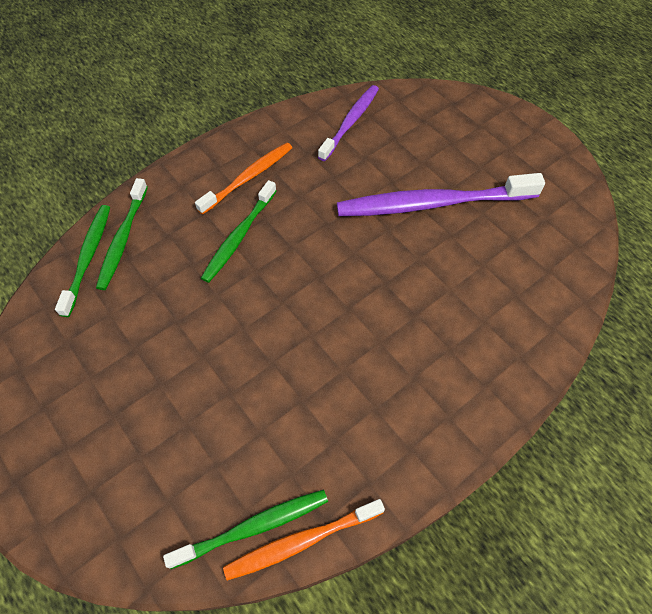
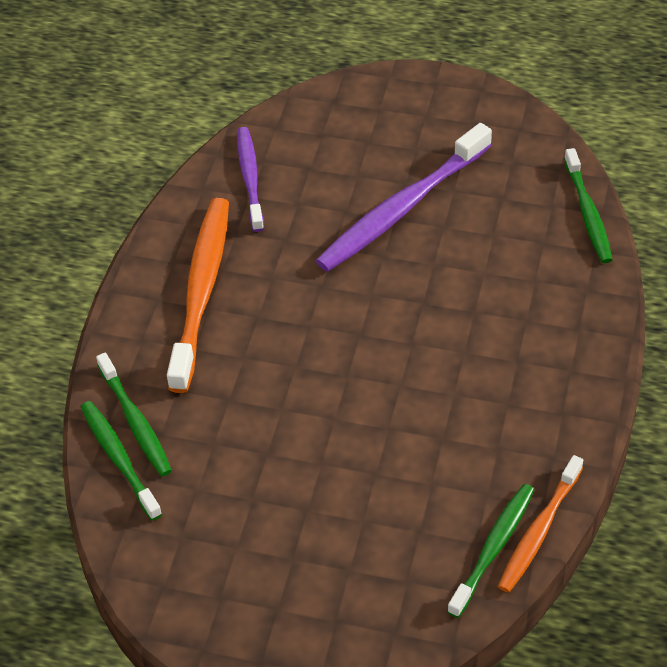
camera: 35 degrees left, 10 degrees down
orange toothbrush [195,143,292,215] -> orange toothbrush [167,198,229,393], size x1.65
green toothbrush [201,180,277,283] -> green toothbrush moved to [564,148,613,263]

